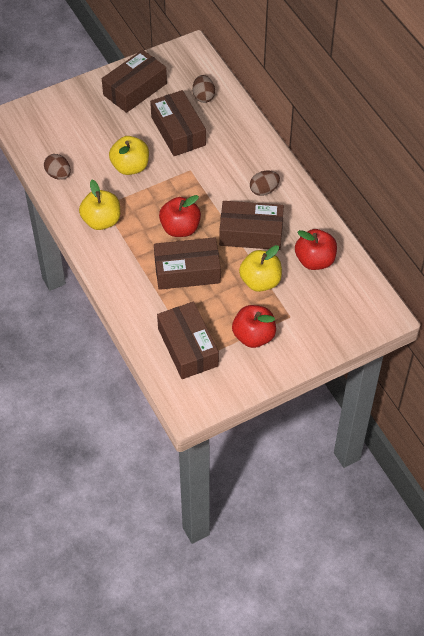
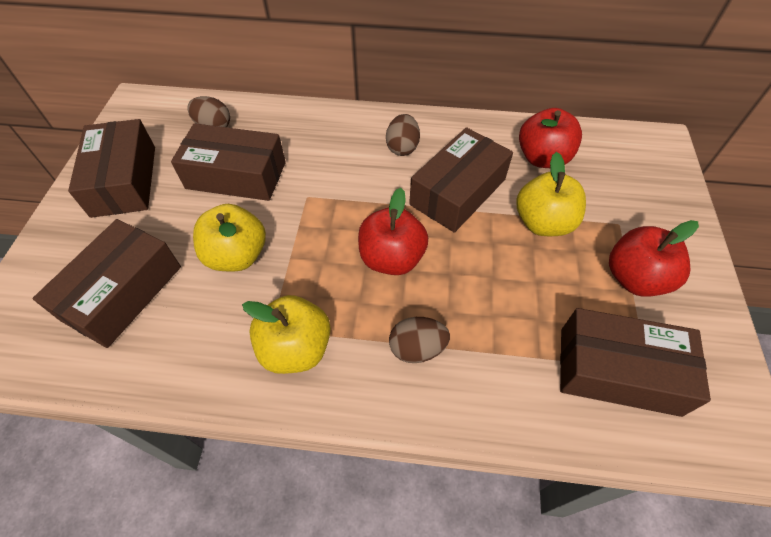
camera: 55 degrees left, 0 degrees up
brown egg [44,154,71,180] -> brown egg moved to [389,317,450,363]
brown box [154,237,221,290] -> brown box moved to [32,219,181,348]

